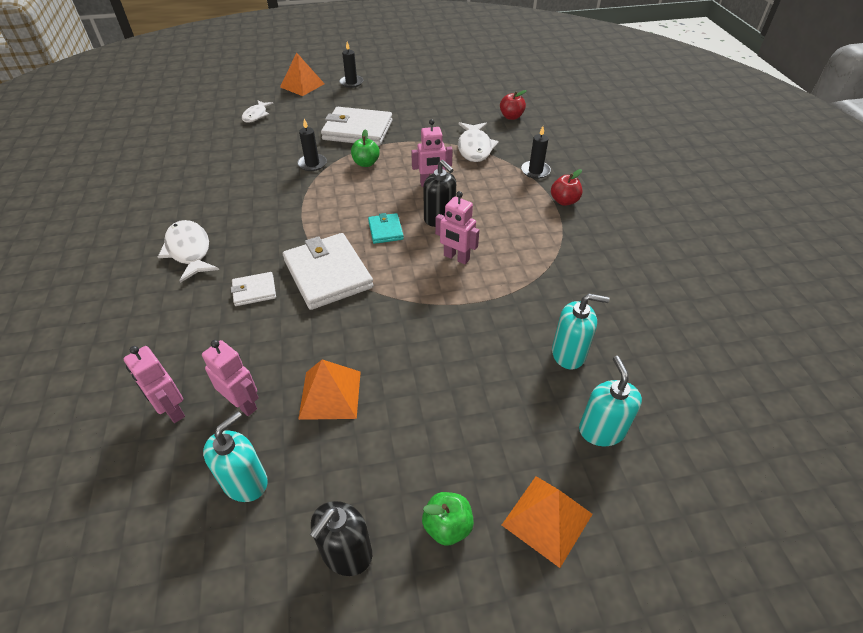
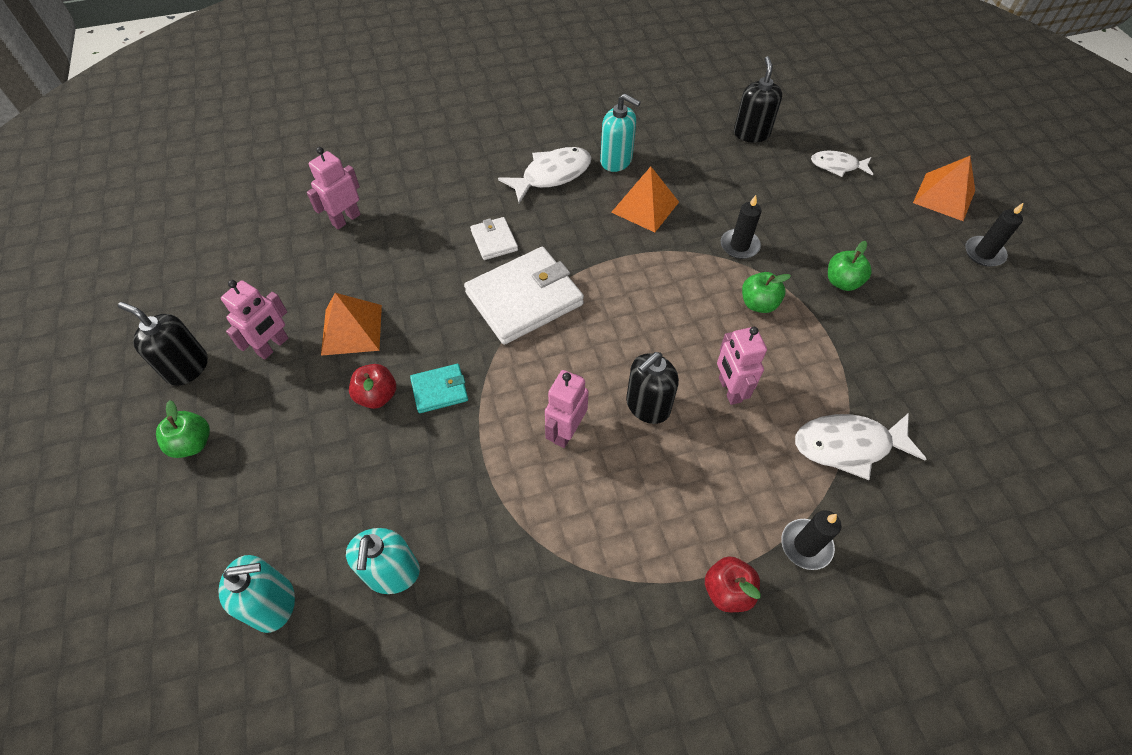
camera: 85 degrees right, 10 degrees up
pink robot [202,340,258,416] -> pink robot moved to [221,280,288,360]
turquoise soap dispenser [203,411,268,502] -> turquoise soap dispenser moved to [600,94,641,172]
white wallet [321,107,392,146] -> green apple [828,241,872,291]
turquoise wallet [368,213,404,244] -> turquoise wallet moved to [410,364,468,413]
red apple [500,90,527,120] -> red apple moved to [349,364,396,409]
orange pyramid [502,476,592,568] -> orange pyramid moved to [611,167,679,232]
none -> black soap dispenser [734,56,782,143]

